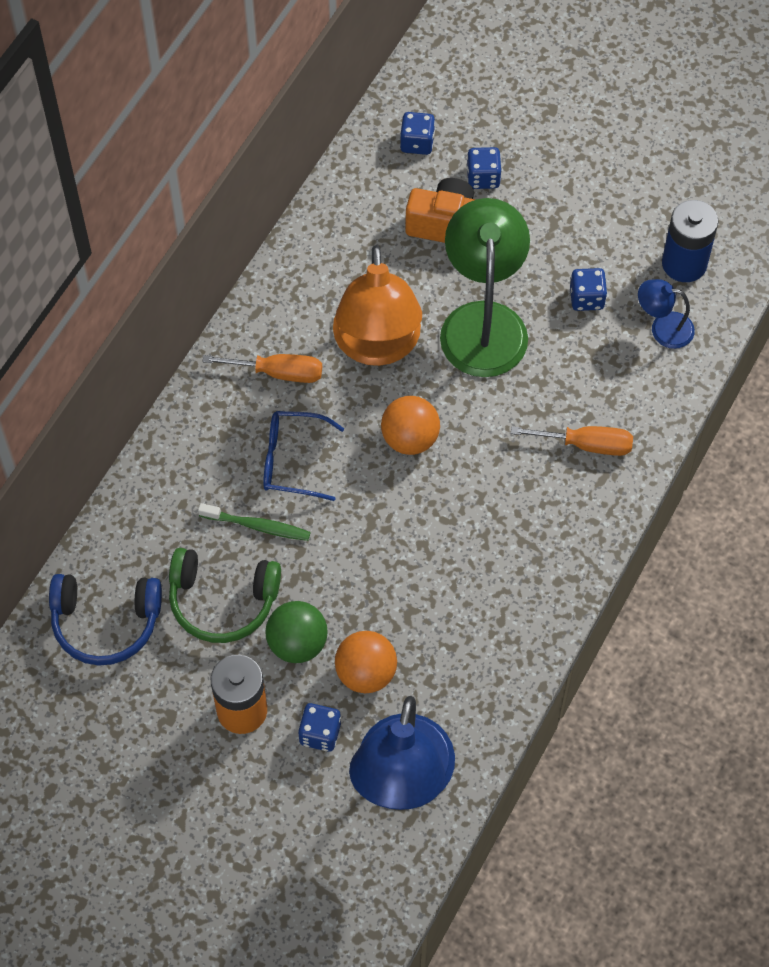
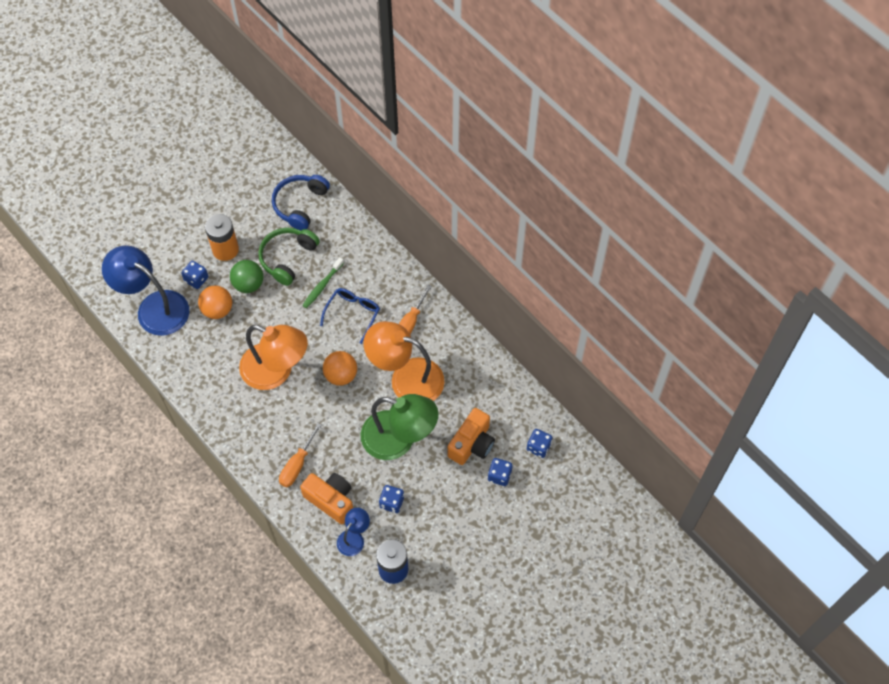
camera: 110 degrees right, 0 degrees up
none -> orange lamp [239,325,308,390]
none -> orange camera [300,473,353,524]

